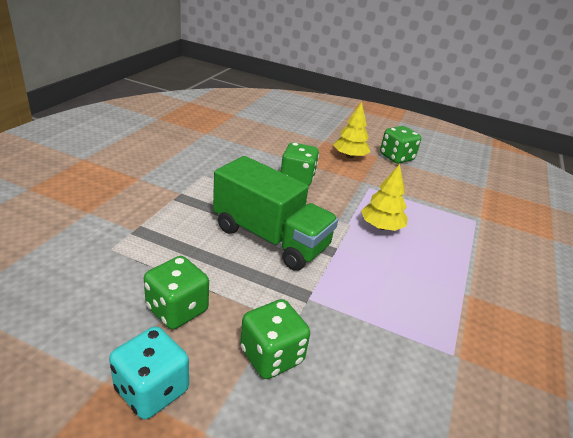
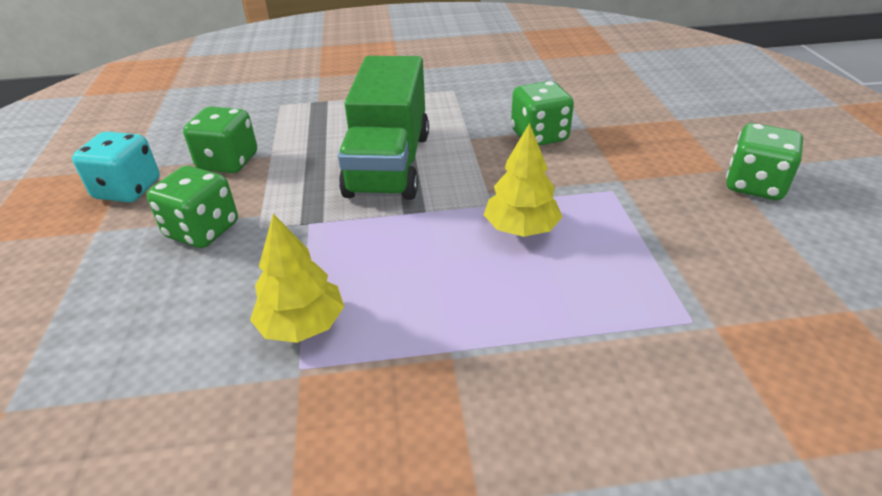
camera: 65 degrees right, 5 degrees up
yellow tree [333,102,370,158] -> yellow tree moved to [250,214,344,343]

